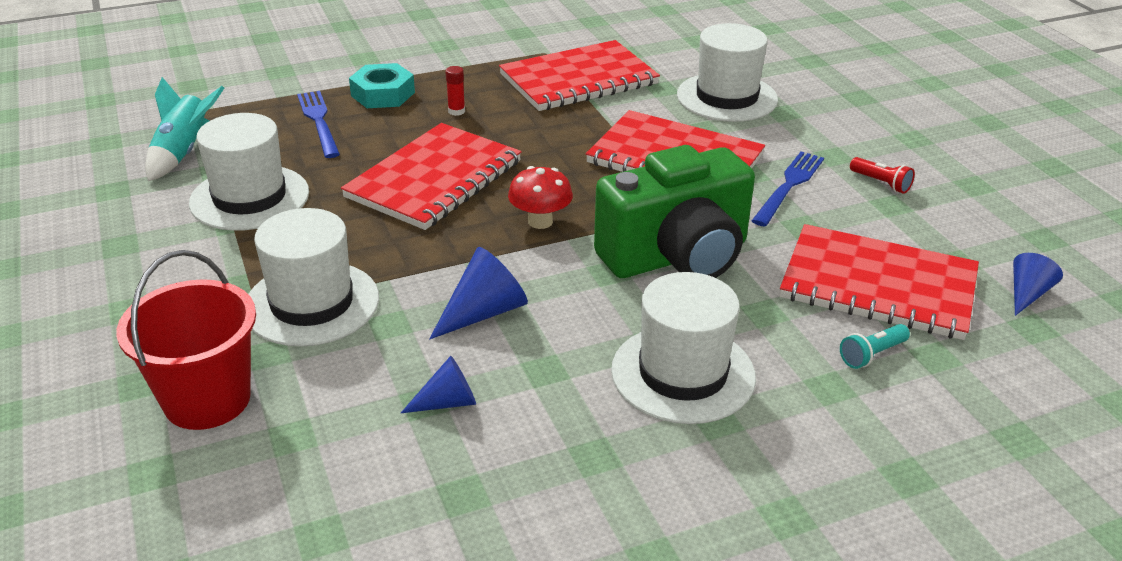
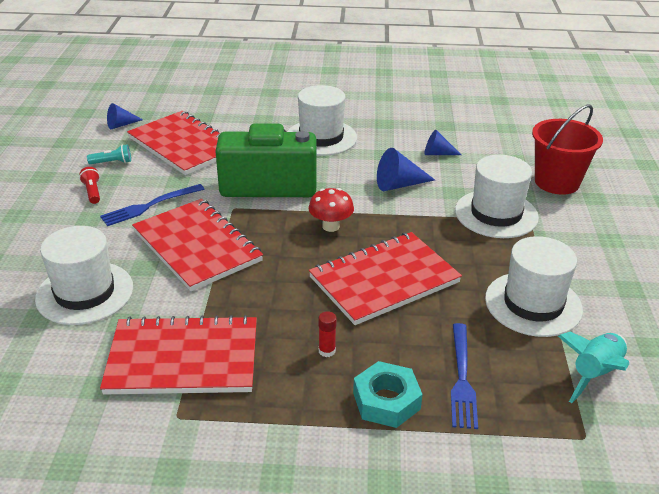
camera: 155 degrees left, 0 degrees up
turquoise flashlight [840,324,910,369] -> turquoise flashlight moved to [87,144,131,164]

